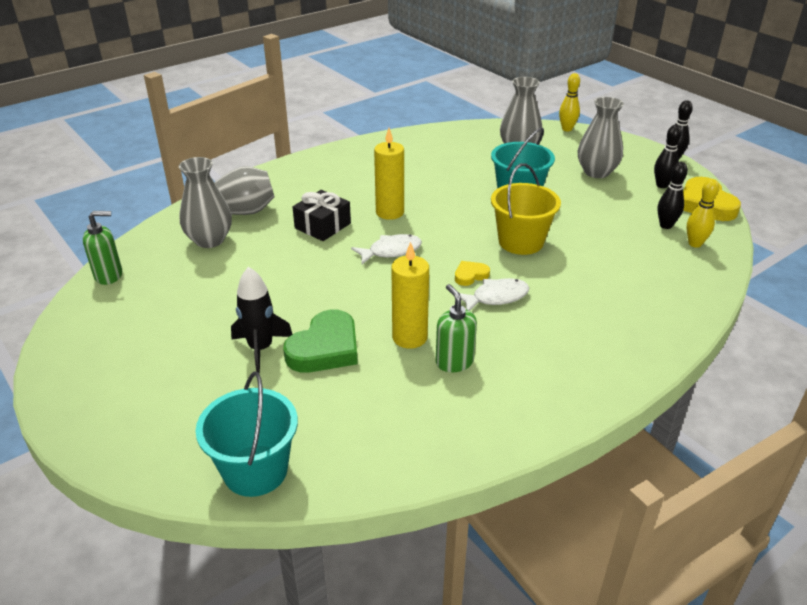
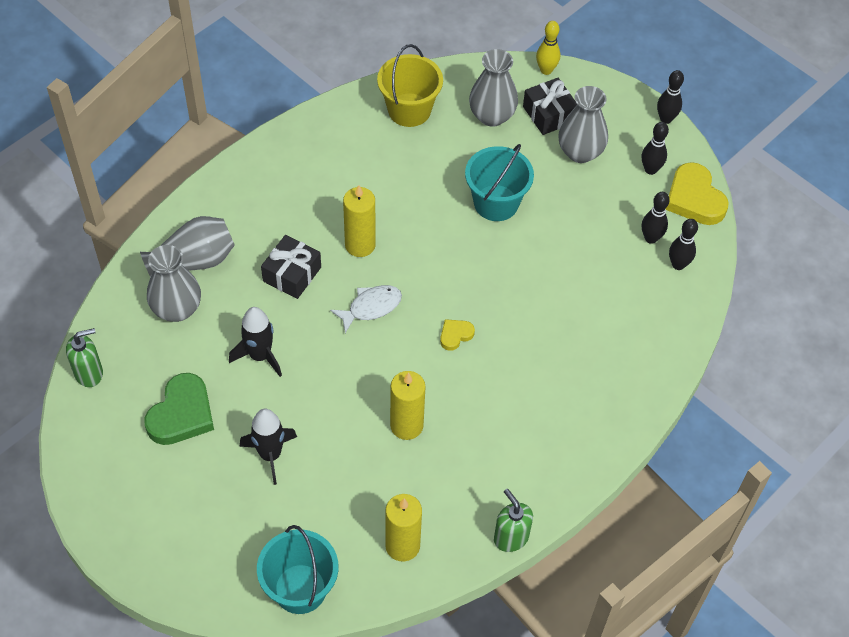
camera: 10 degrees left, 20 degrees up
green heart [283,309,358,373] -> green heart moved to [144,373,214,445]
green soap dispenser [436,284,477,372] -> green soap dispenser moved to [494,489,533,552]
white fish [460,278,529,311] -> none
yellow bucket [491,163,561,255] -> yellow bucket moved to [377,44,443,127]
yellow bowling pin [687,179,719,248] -> black bowling pin [669,219,698,270]
none -> black rocket [229,307,282,377]
none -> yellow candle [385,494,422,561]
none -> black gift [523,78,577,135]

